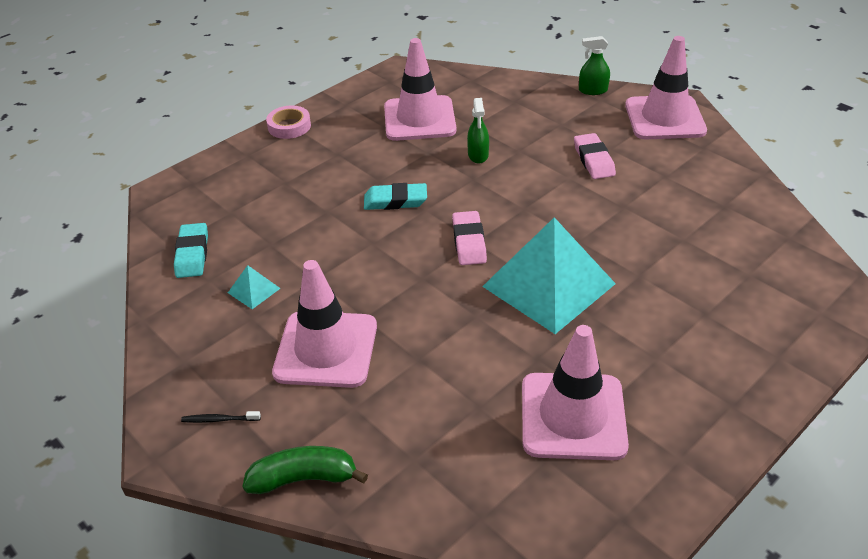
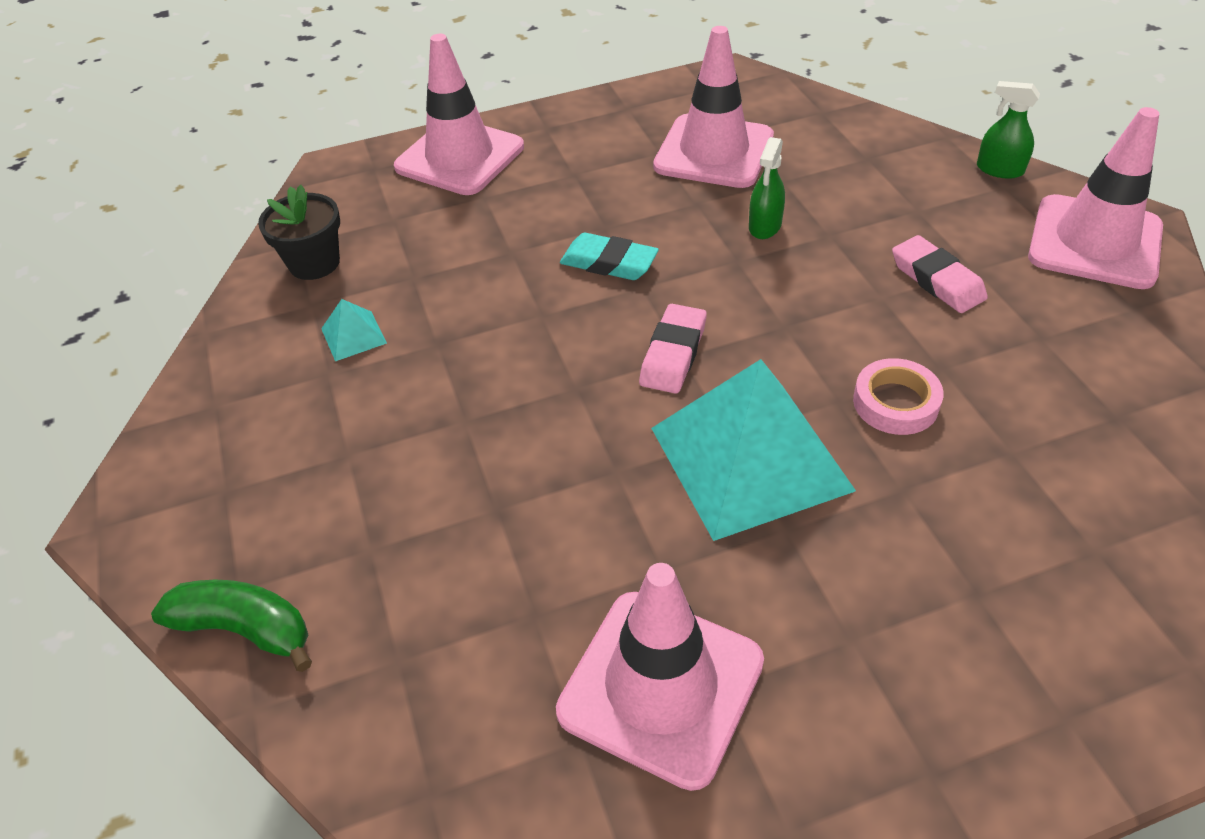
camera: 25 degrees right, 5 degrees up
turquoise eraser [174,223,208,278] -> black flower pot [258,185,340,280]
black toothbrush [181,411,261,423] -> none
pink tape [266,105,311,139] -> pink tape moved to [853,358,944,435]
pink traffic cone [272,260,377,388] -> pink traffic cone moved to [394,34,524,195]
pink eraser [574,133,616,179] -> pink eraser turned 45 degrees counterclockwise [892,235,988,313]

